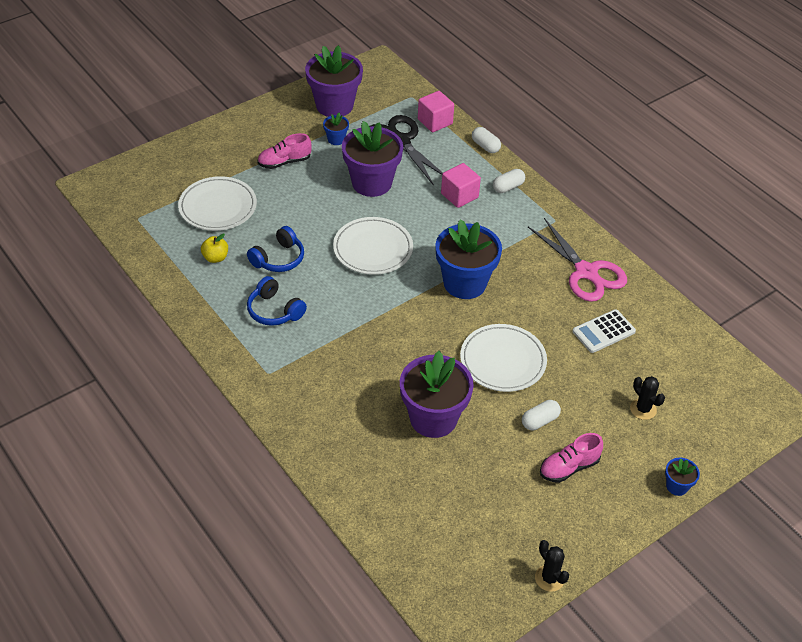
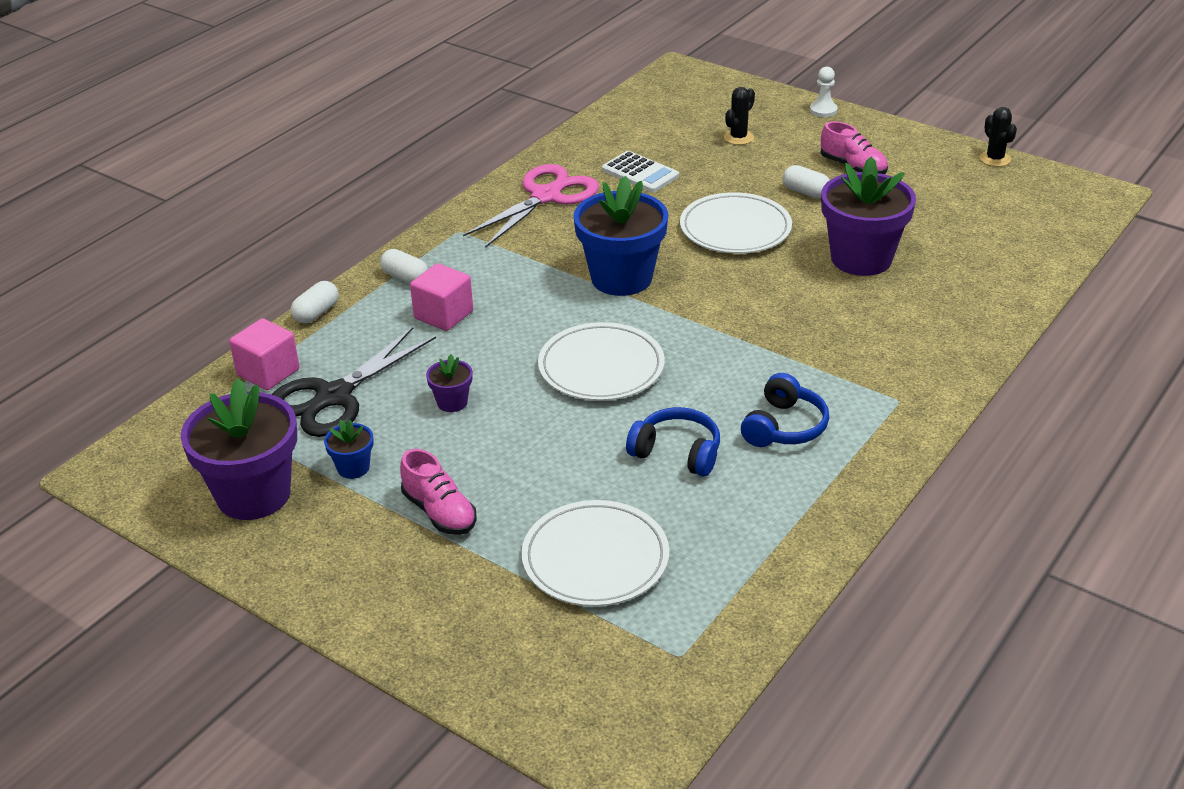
camera: 105 degrees left, 10 degrees down
yellow apple [201,234,228,263] -> none
purple flower pot [342,121,403,197] -> purple flower pot [426,354,473,412], size x0.45
black cactus [535,540,569,592] -> black cactus turned 60 degrees counterclockwise [979,107,1017,167]
blue flower pot [665,458,700,496] -> white pawn [810,67,838,117]

